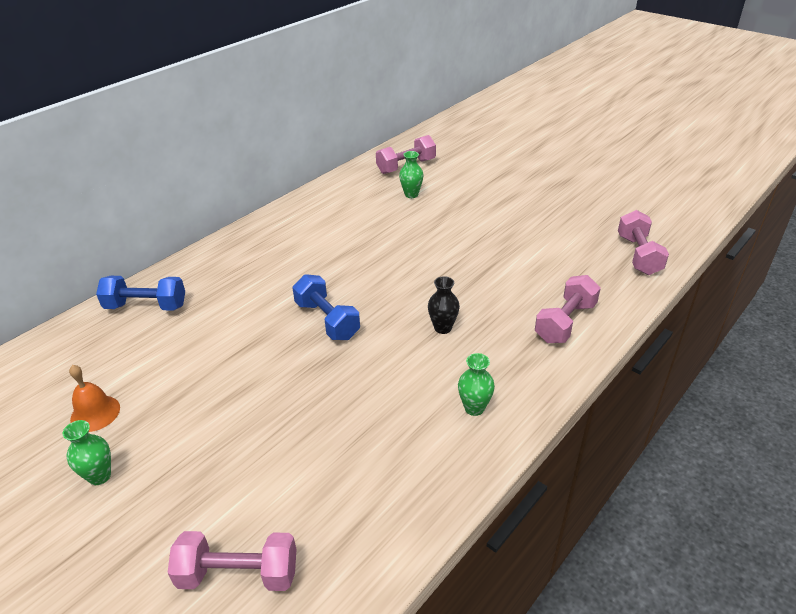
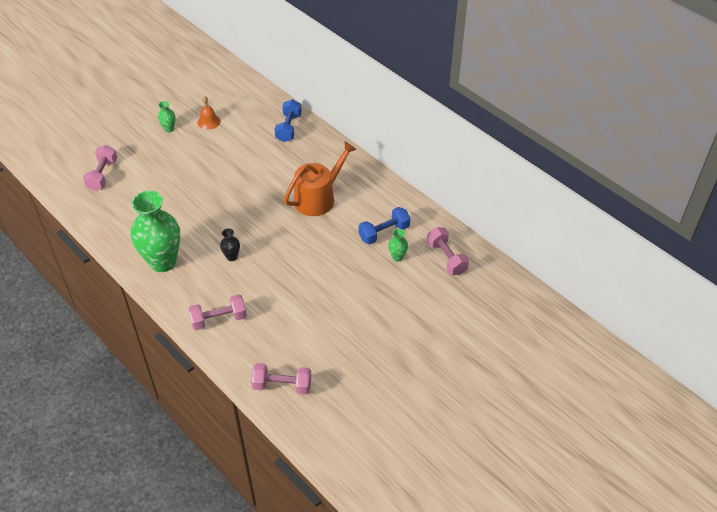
camera: 95 degrees right, 10 degrees up
blue dumbbell [292,274,360,340] -> blue dumbbell moved to [359,207,410,244]
green vase [458,353,495,416] -> green vase [131,191,180,272], size x2.39
pink dumbbell [535,275,601,343] -> pink dumbbell turned 60 degrees counterclockwise [188,295,247,330]
none -> orange watering can [284,141,357,216]

